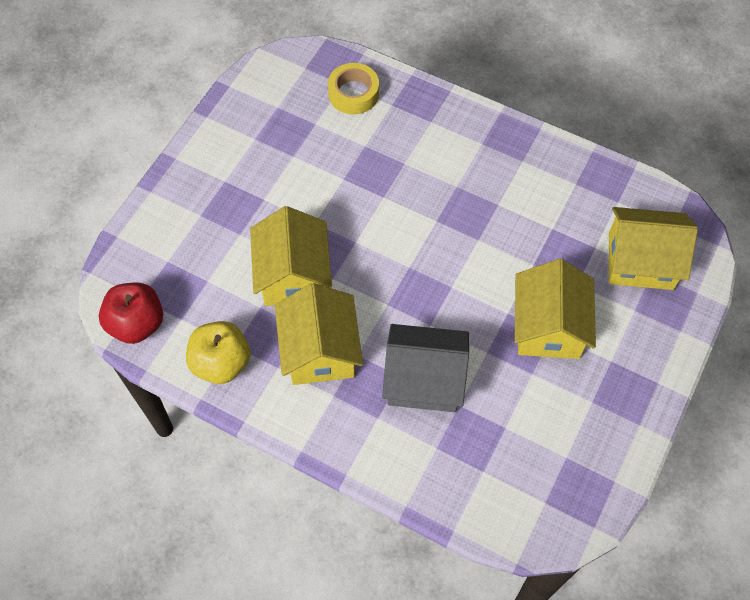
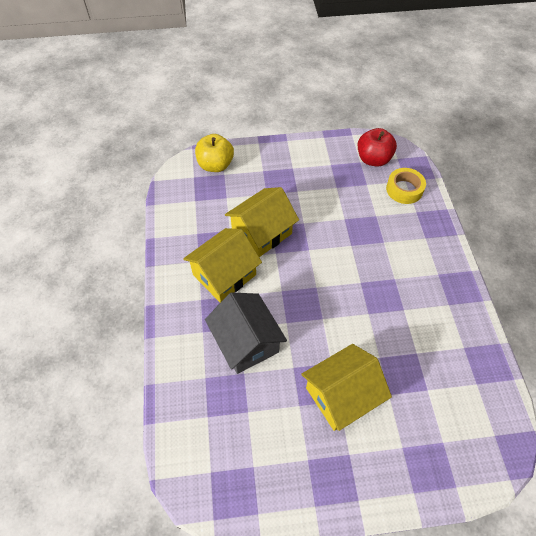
camera: 55 degrees right, 5 degrees down
red apple [99,282,163,344] -> red apple moved to [358,128,397,167]
yellow apple [186,321,251,384] -> yellow apple moved to [195,134,234,172]
yellow house [609,207,698,290] -> none

